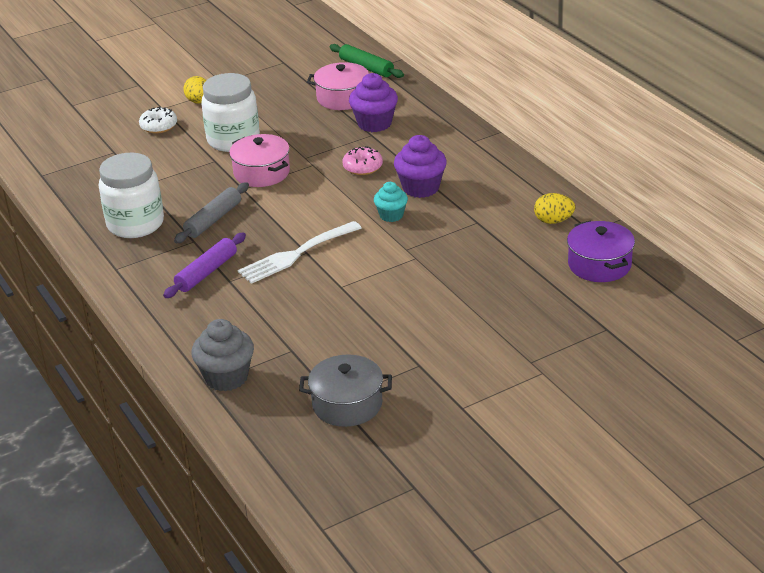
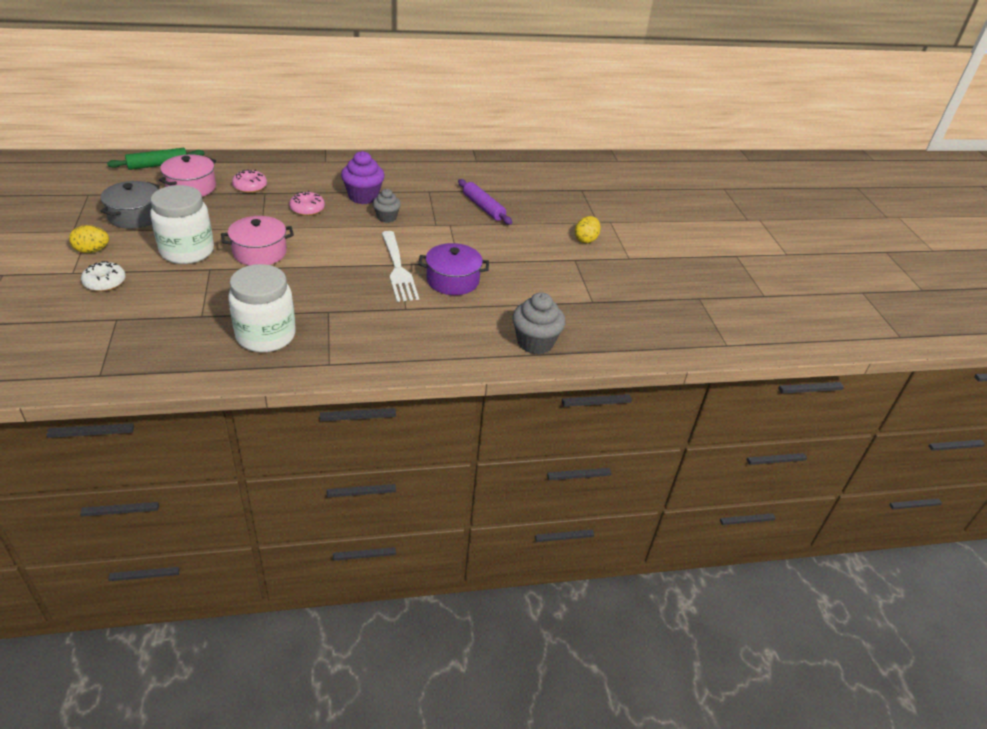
camera: 75 degrees left, 5 degrees up
purple rolling pin [163,233,246,298] -> purple rolling pin moved to [458,179,512,225]
grey rolling pin [174,182,249,243] -> none
grey pot [299,355,392,427] -> grey pot moved to [101,181,160,229]
purple cupcake [349,73,398,132] -> pink donut [232,170,267,193]
turquoise cupcake [374,182,408,222] -> grey cupcake [373,189,401,223]
yellow egg [534,193,575,224] -> yellow egg moved to [575,216,601,243]
purple pot [567,221,635,282] -> purple pot moved to [418,243,489,295]

